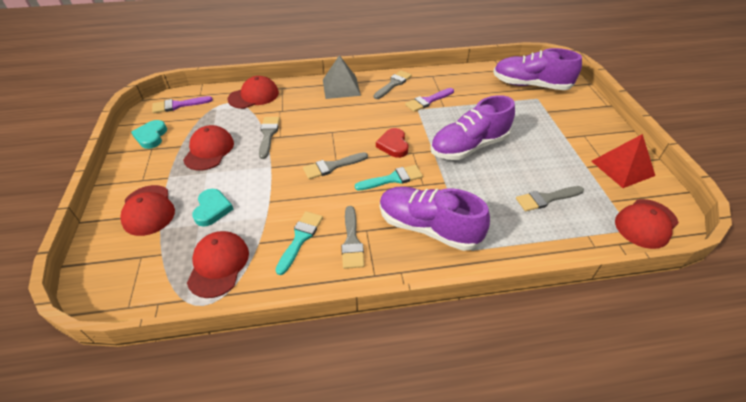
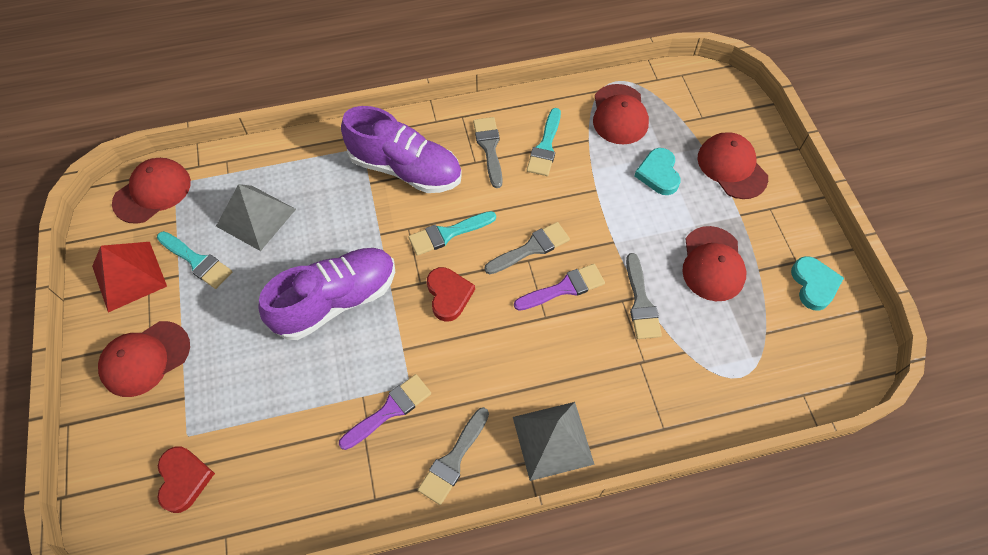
camera: 175 degrees right, 15 degrees up
purple brush [152,96,213,113] -> purple brush moved to [514,264,605,311]
red cap [228,76,279,109] -> red cap moved to [98,321,190,397]
purple shoe [493,48,582,90] -> red heart [157,447,215,513]
grey brush [516,186,584,211] -> grey pyramid [216,184,296,251]
none -> turquoise brush [157,231,232,289]

